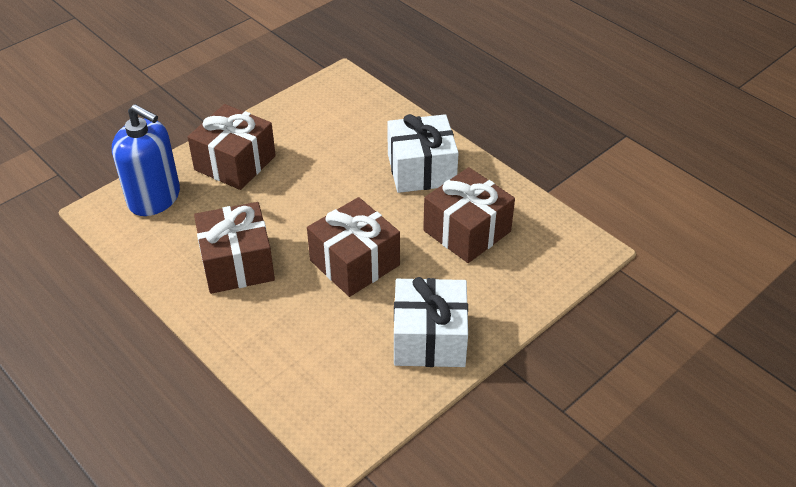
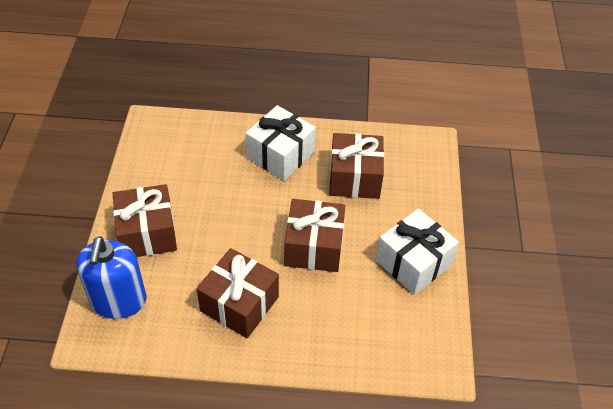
camera: 45 degrees left, 5 degrees up
blue soap dispenser [112,104,180,216] -> blue soap dispenser turned 105 degrees clockwise [76,236,146,319]

